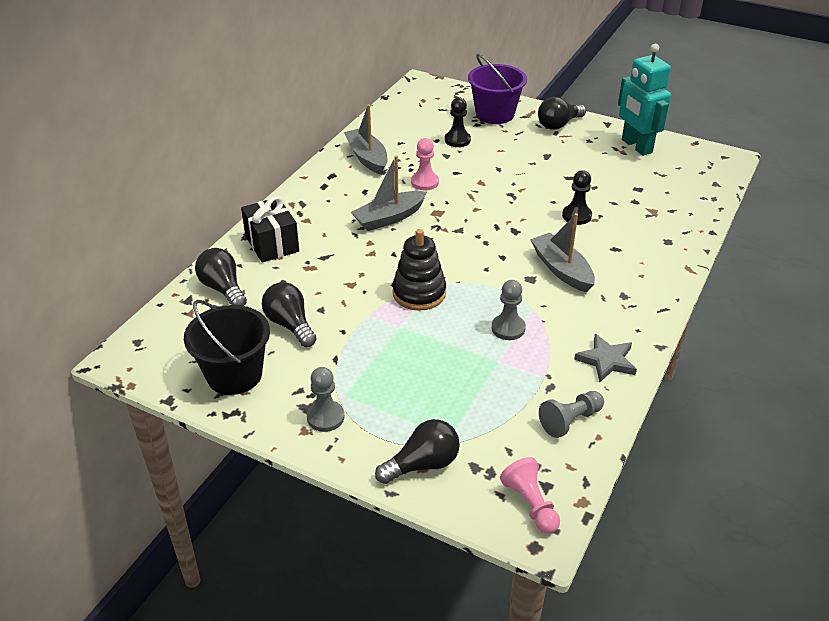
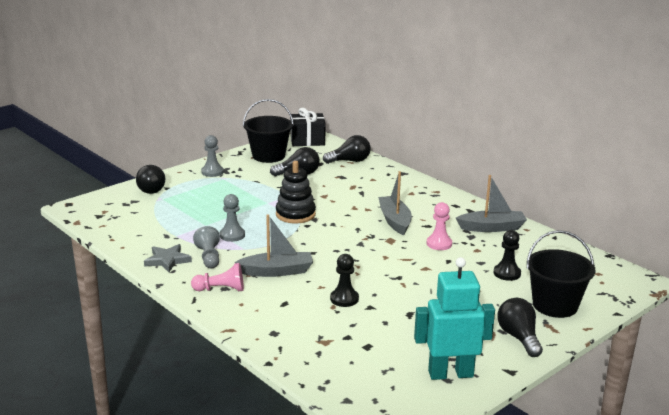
camera: 110 degrees right, 15 degrees down
black gift [241,196,299,263] -> black gift moved to [290,108,326,146]
purple bucket [468,54,527,124] -> black bucket [527,230,595,318]
pink pawn [500,457,560,533] -> pink pawn moved to [191,263,244,291]
grey pawn [539,391,604,438] -> grey pawn moved to [193,226,220,268]

